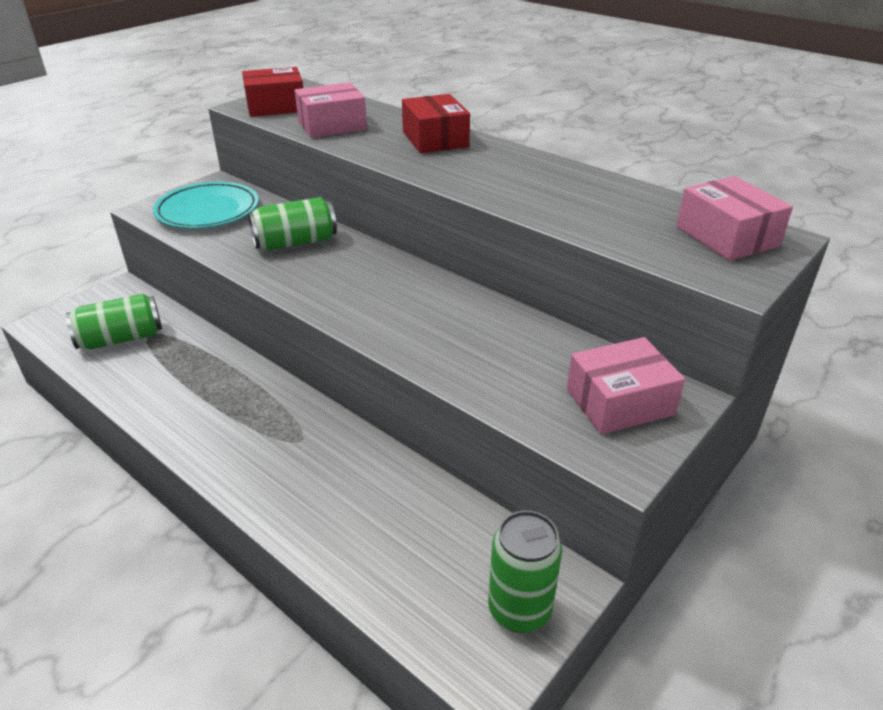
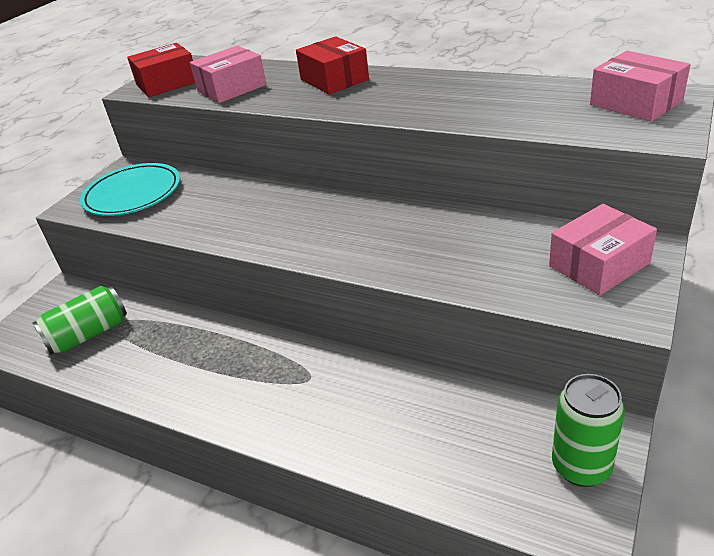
camera: 10 degrees left, 0 degrees up
green can [248,197,337,250] -> none

